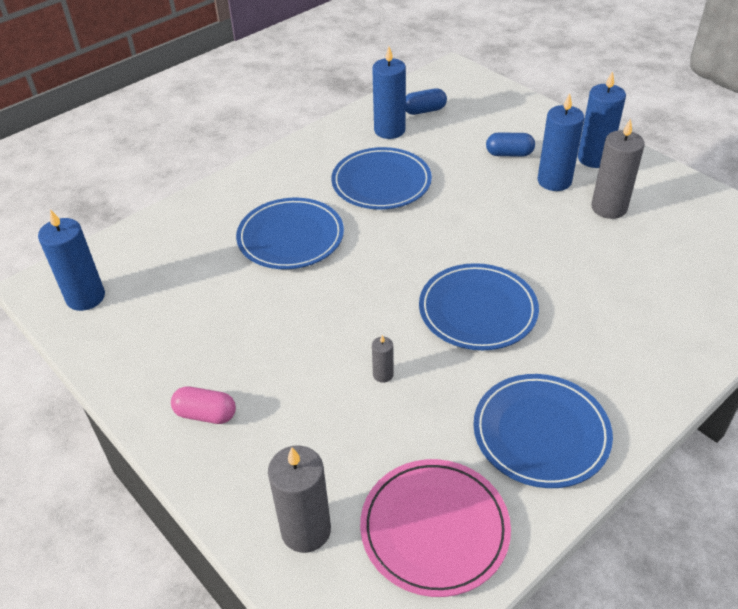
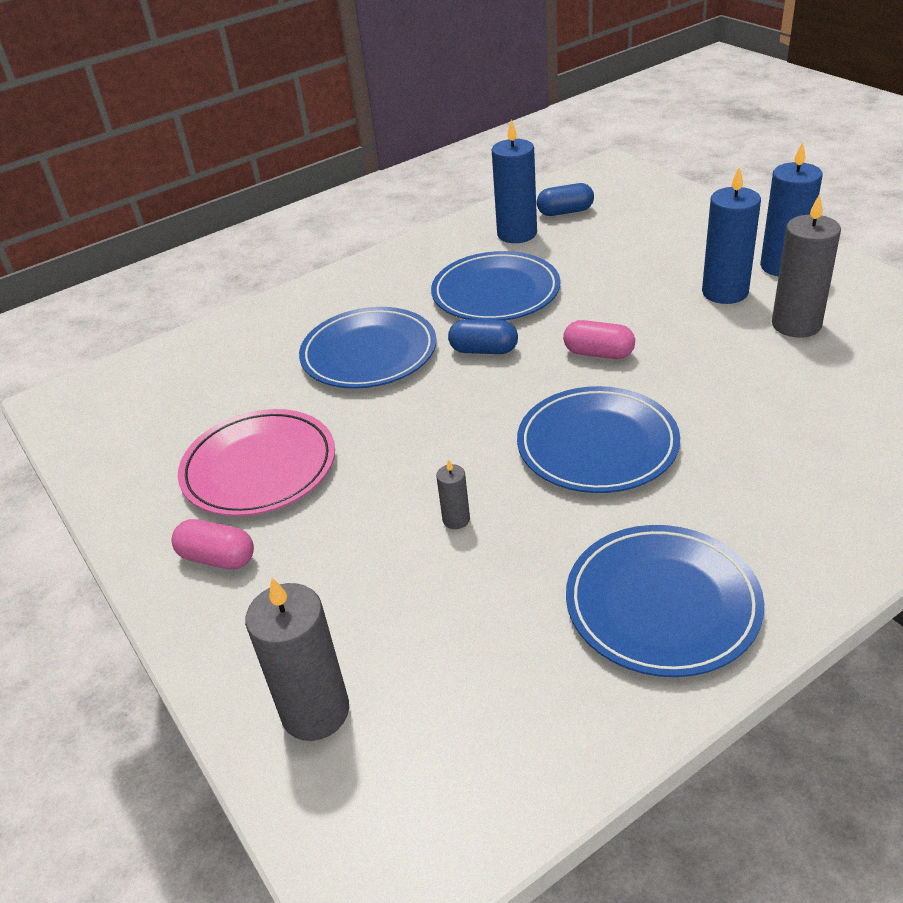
camera: 10 degrees right, 5 degrees down
blue candle [38,209,105,311] -> none
pink plate [360,459,511,597] -> pink plate moved to [178,409,335,516]
blue capsule [486,132,535,157] -> blue capsule moved to [448,319,518,354]
none -> pink capsule [563,320,635,359]

